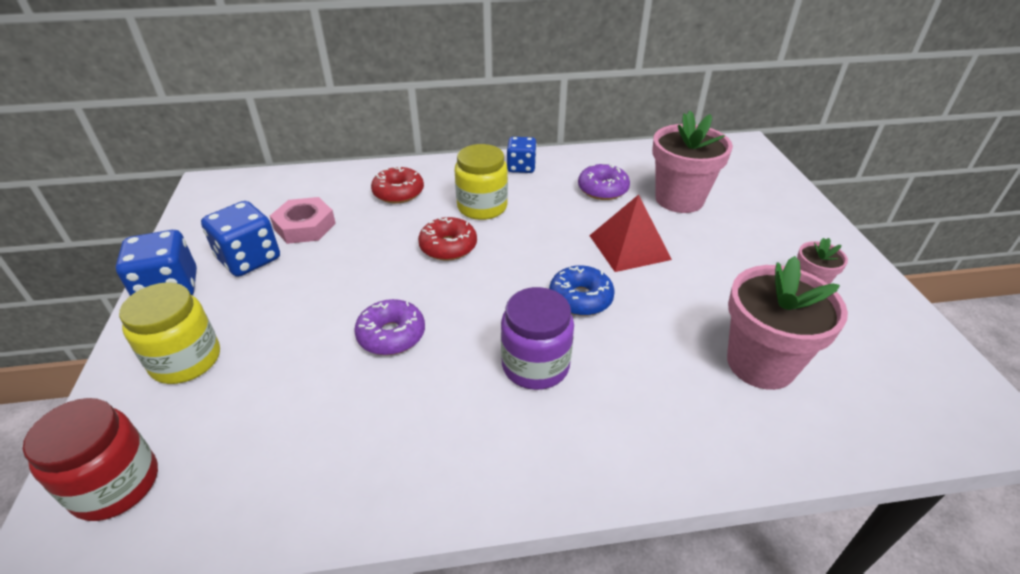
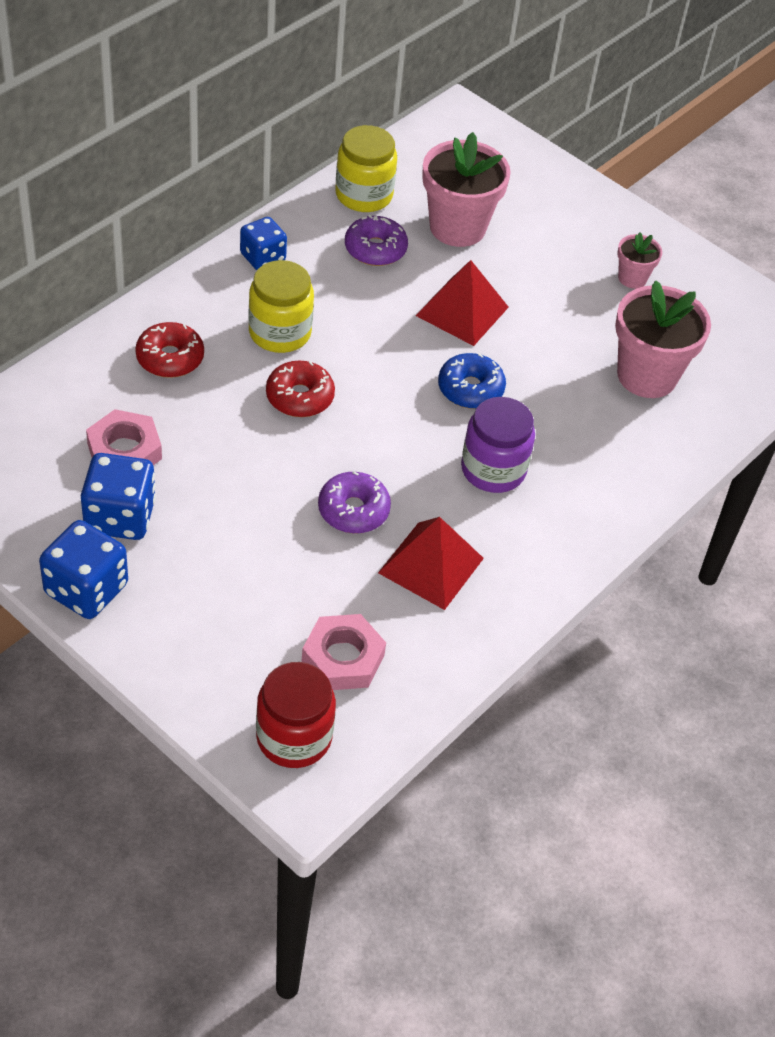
camera: 45 degrees left, 10 degrees up
yellow jar [119,282,220,384] -> yellow jar moved to [335,125,397,212]
none -> pink nut [302,614,386,690]
none -> red pyramid [378,517,484,610]

